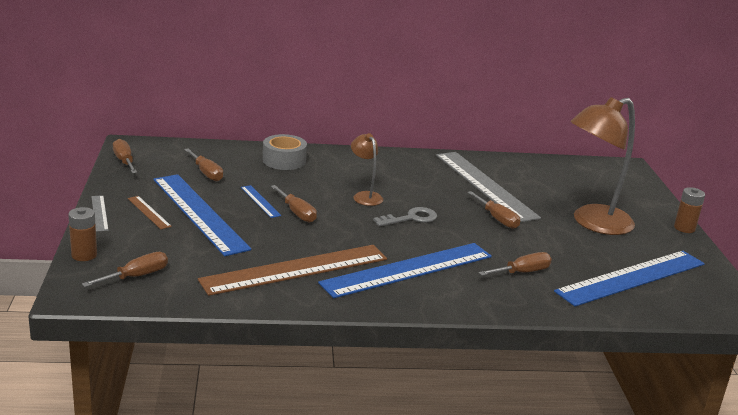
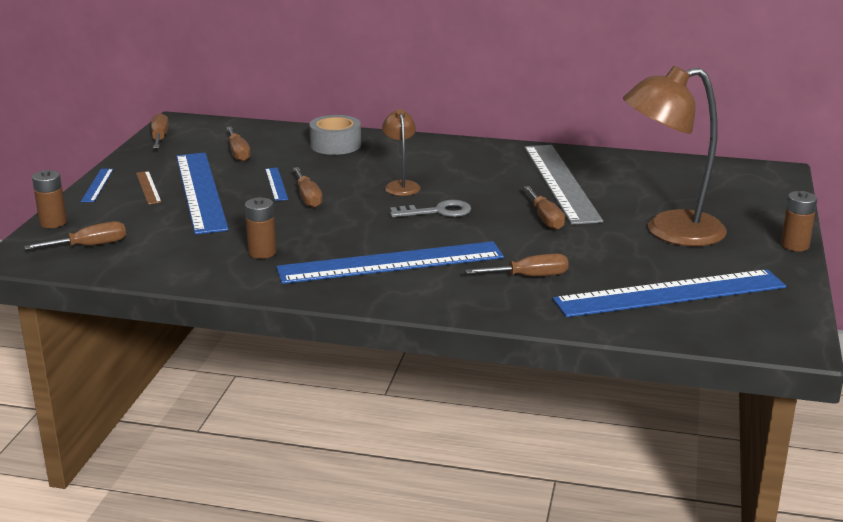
camera: 20 degrees right, 0 degrees up
grey ruler [91,195,109,232] -> blue ruler [81,169,113,202]
brown ruler [198,245,387,296] -> brown battery [245,198,276,259]

